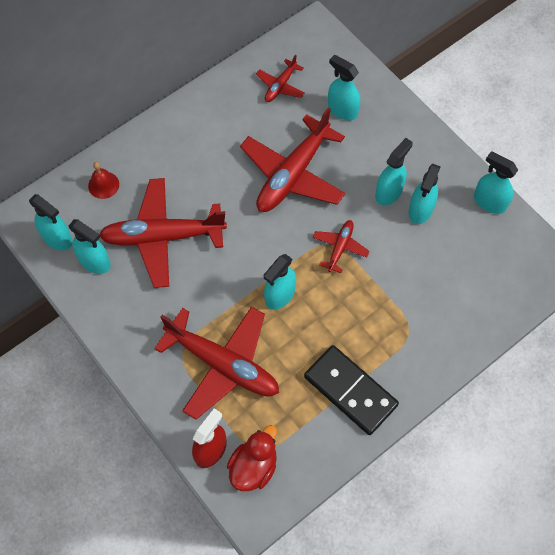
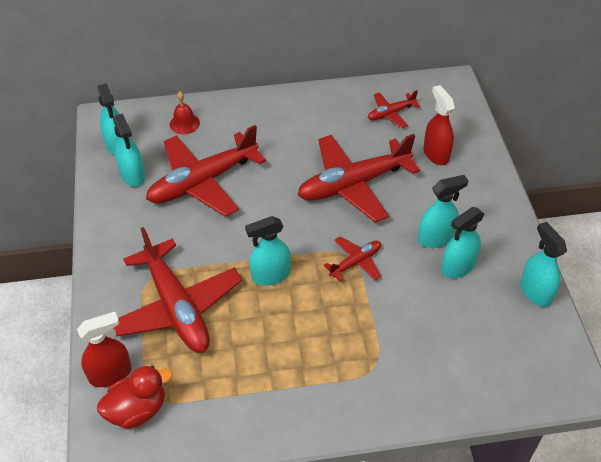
camera: 30 degrees right, 15 degrees down
red plane [99,178,227,288] -> red plane turned 60 degrees counterclockwise [146,125,266,217]
black domino [304,345,399,435] -> none
turquoise spray bottle [328,55,360,120] -> red spray bottle [423,85,455,165]

